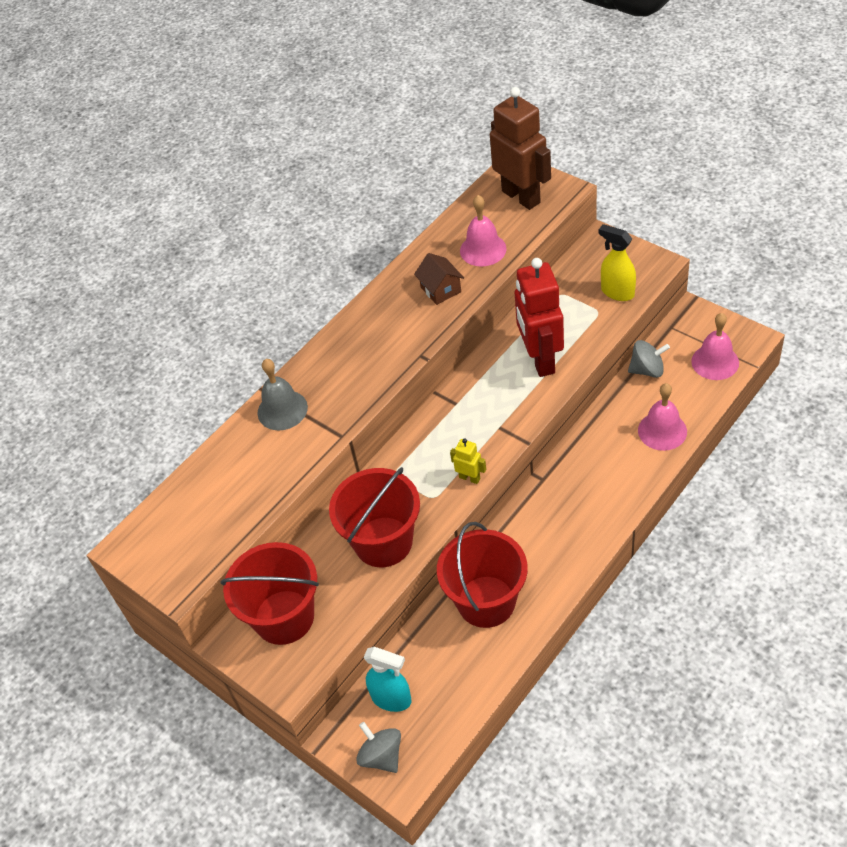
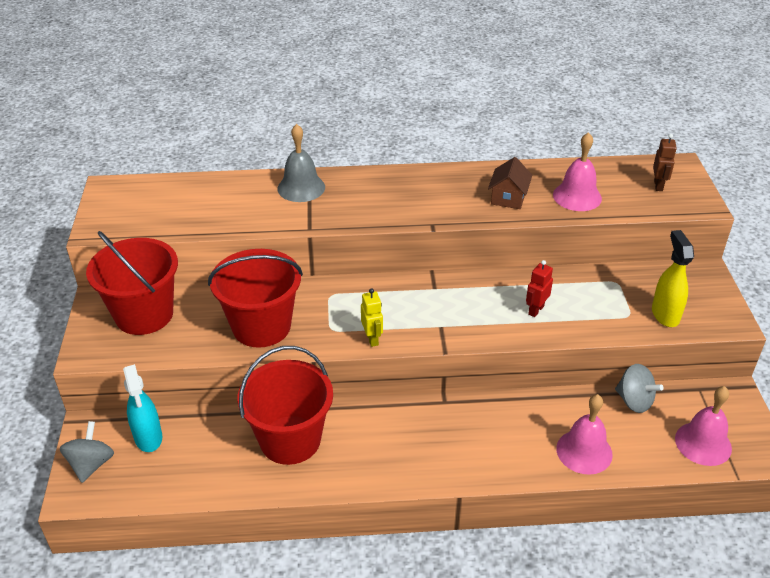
camera: 40 degrees right, 10 degrees down
brown robot [490,87,551,210] -> brown robot [653,134,677,191], size x0.43
red robot [515,258,564,377] -> red robot [526,260,553,317], size x0.43

